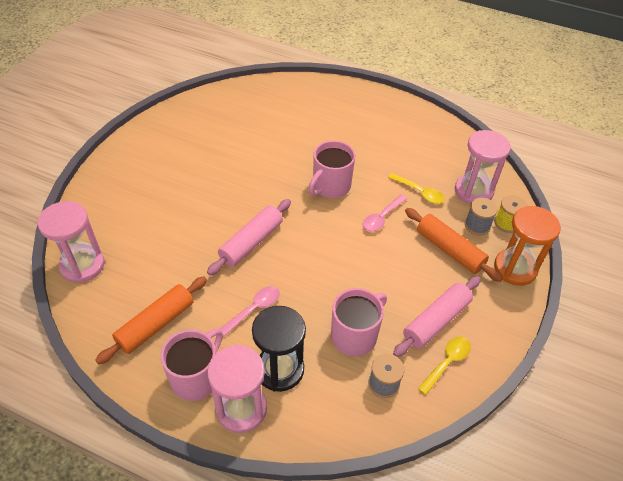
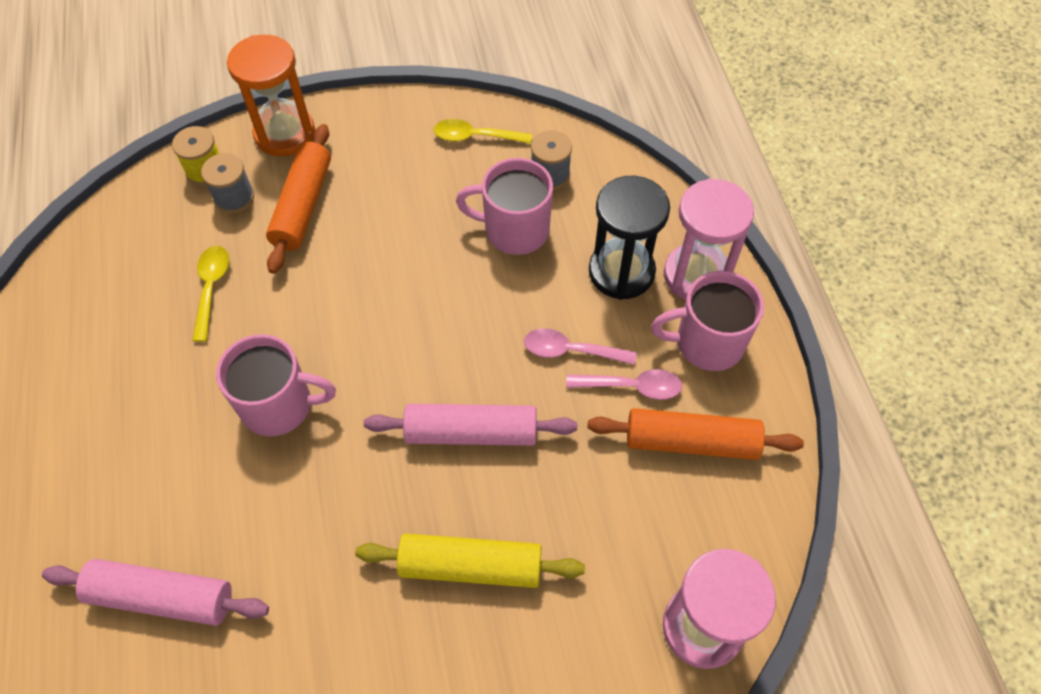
camera: 125 degrees left, 10 degrees up
pink spoon [363,195,407,232] -> pink spoon moved to [566,369,682,400]
pink rolling pin [393,276,481,357] -> pink rolling pin moved to [42,559,269,626]
pink hourglass [455,130,511,204] -> none
none -> yellow rolling pin [355,533,585,588]

